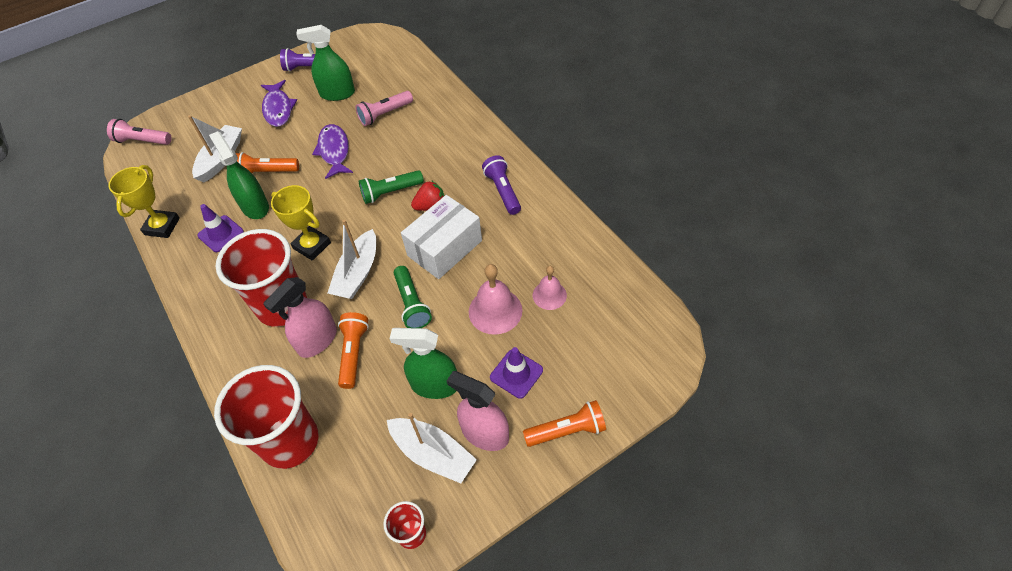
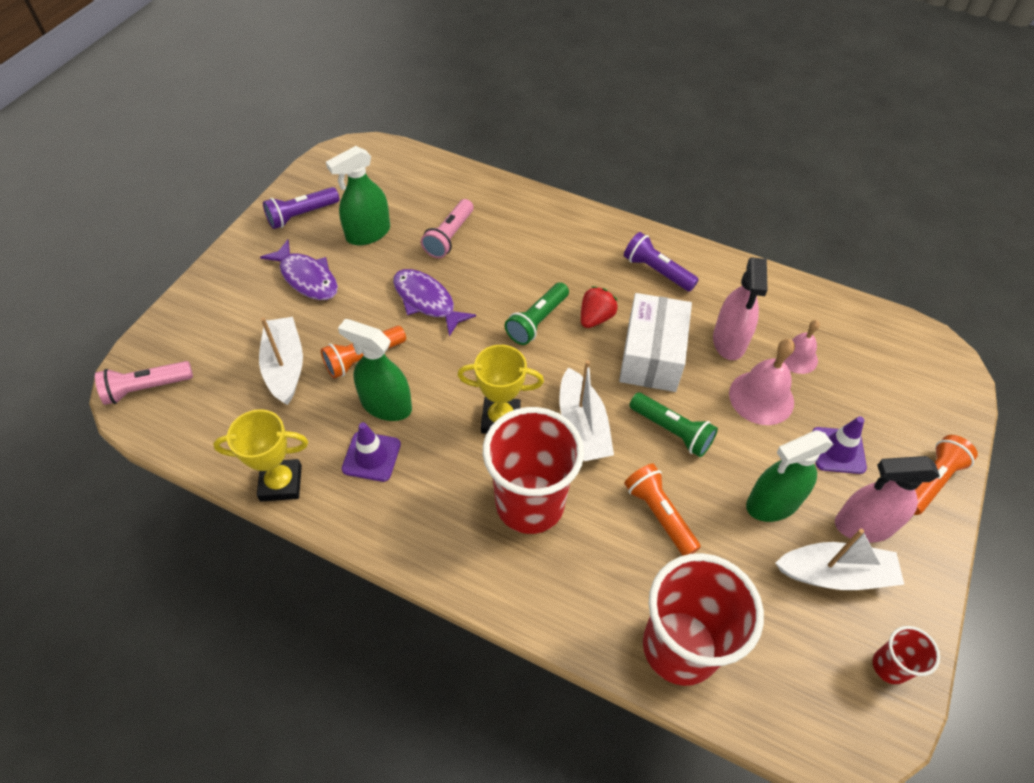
camera: 35 degrees left, 0 degrees up
yellow trophy [108,165,180,238] -> yellow trophy turned 75 degrees counterclockwise [213,409,308,502]
pink spray bottle [263,277,337,358] -> pink spray bottle moved to [713,257,767,360]

